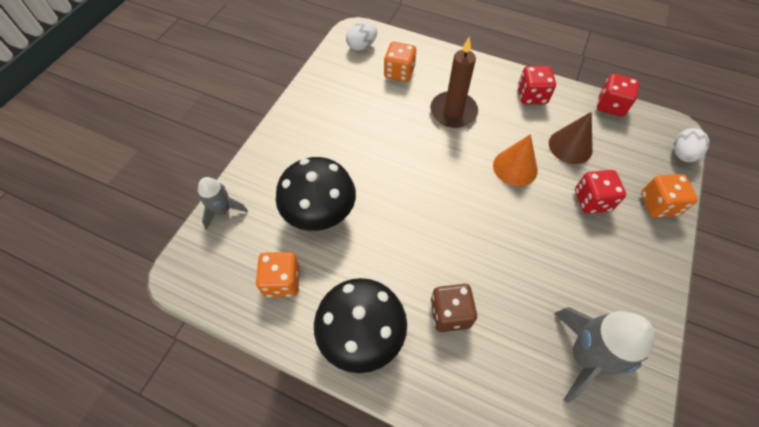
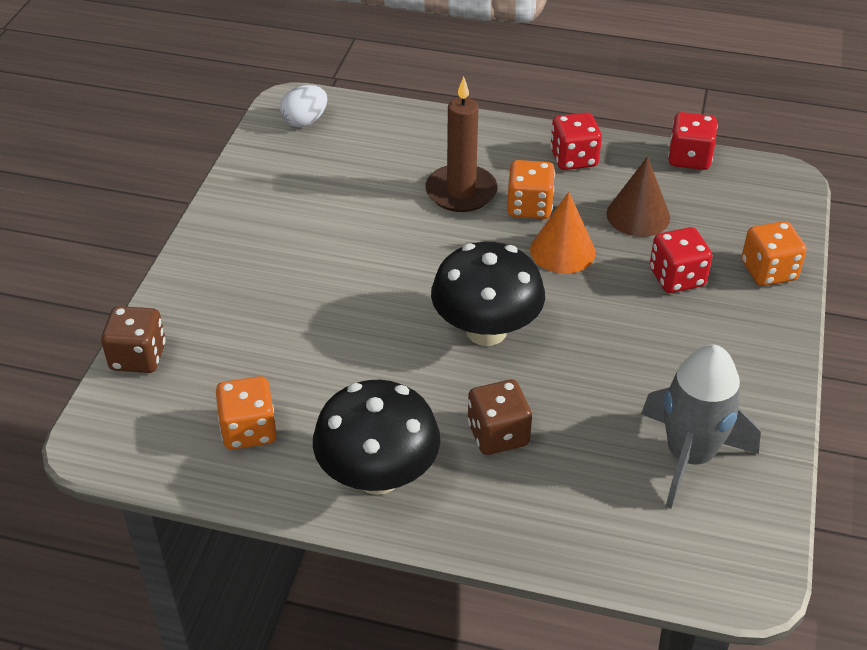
camera: 10 degrees left, 15 degrees down
grey rocket [198,177,248,230] -> brown dice [101,306,166,373]
black mushroom [276,157,356,231] -> black mushroom moved to [431,242,545,346]
orange dice [384,42,416,82] -> orange dice moved to [507,160,555,219]
white egg [674,128,709,162] -> none

